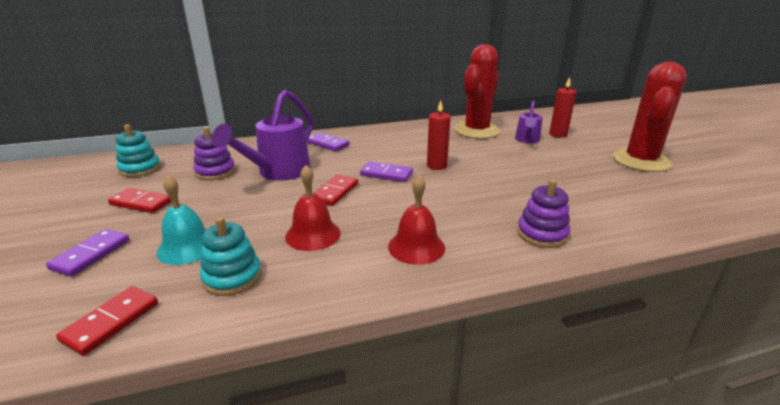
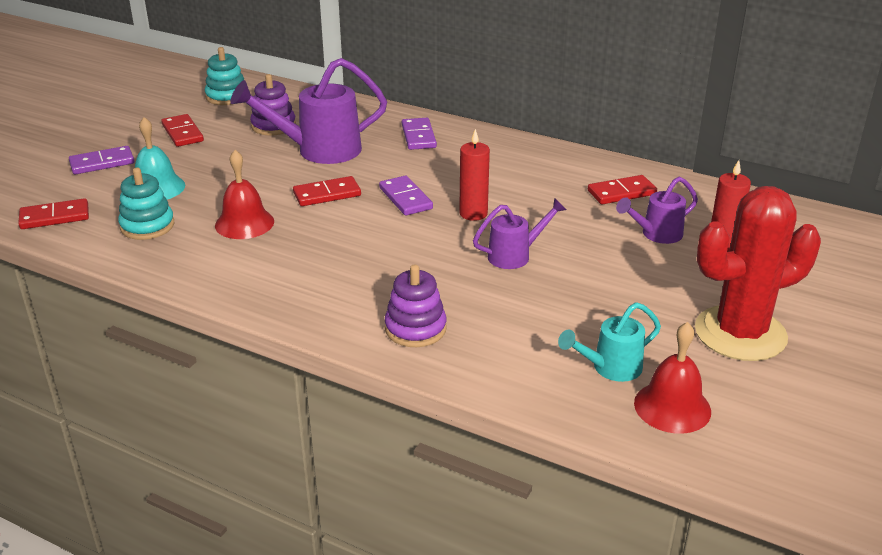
camera: 45 degrees right, 5 degrees up
red bell [388,175,445,265] -> red bell moved to [634,322,711,434]
red cactus [454,44,500,139] -> red domino [588,175,657,204]
none -> purple watering can [473,198,566,269]
none -> turquoise watering can [558,302,661,382]

